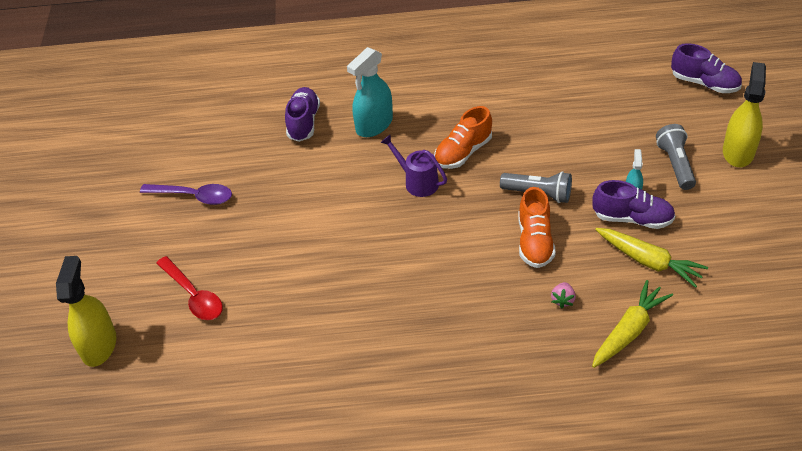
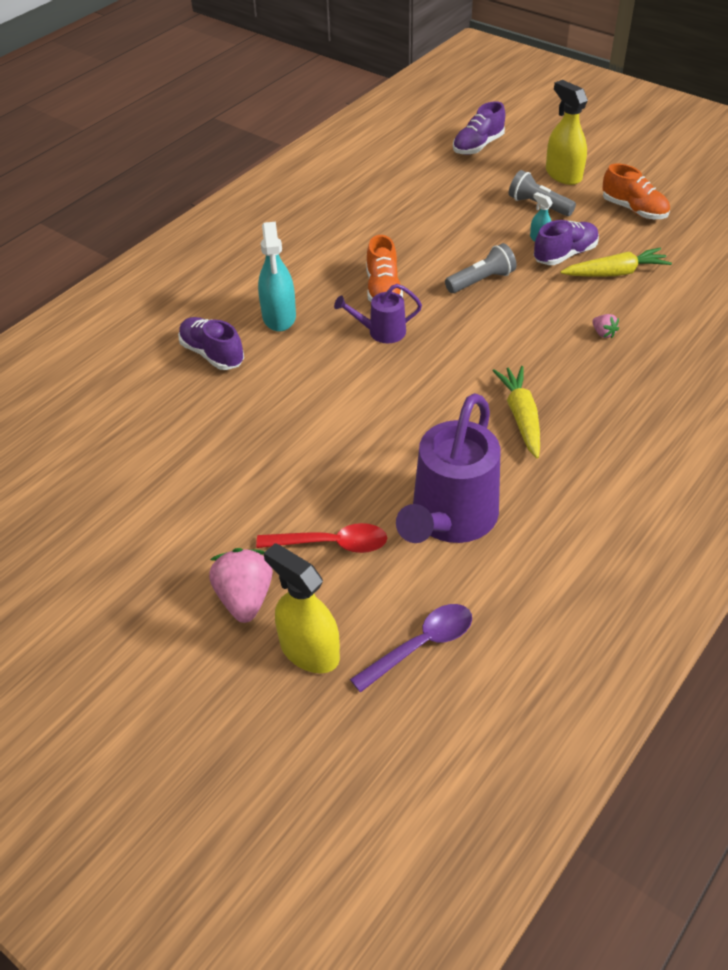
camera: 50 degrees left, 0 degrees up
purple spoon [140,184,232,205] -> purple spoon moved to [350,604,472,693]
orange shoe [518,187,556,268] -> orange shoe moved to [602,163,670,219]
yellow carrot [592,280,673,368] -> yellow carrot moved to [492,366,540,458]
purple shoe [671,43,742,93] -> purple shoe turned 150 degrees clockwise [453,101,505,155]
none -> pink strawberry [209,548,273,623]
none -> purple watering can [396,393,500,543]

